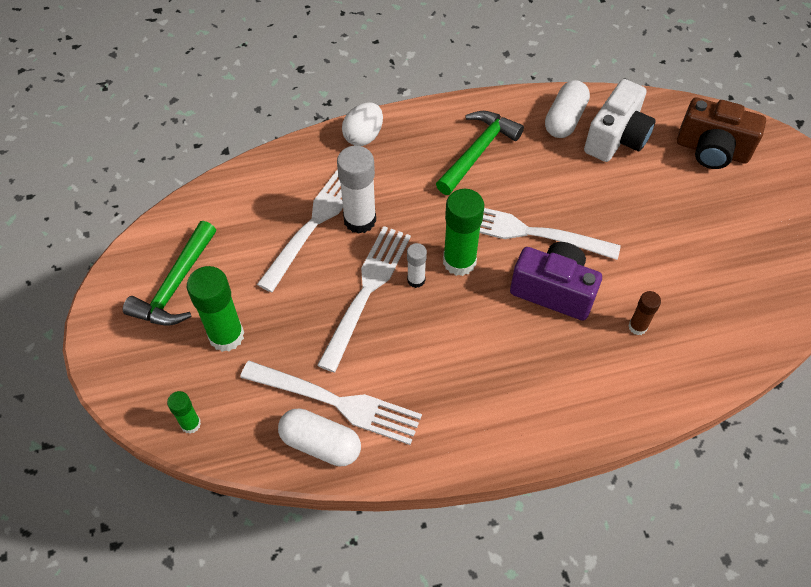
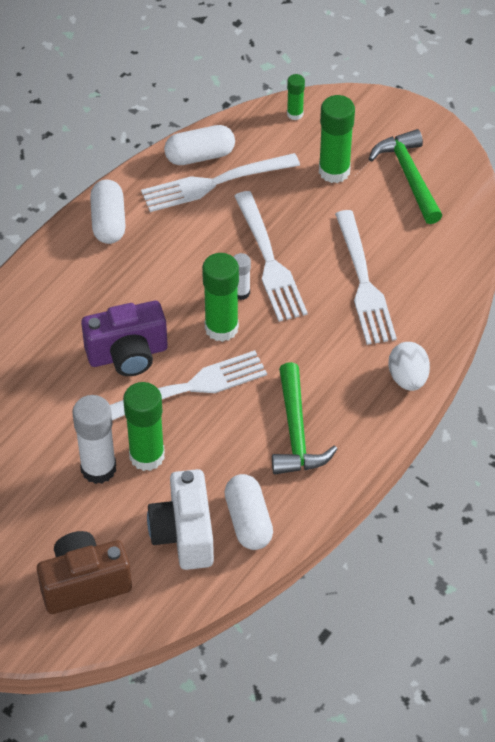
camera: 140 degrees right, 5 degrees down
white glue stick [337,146,376,234] -> white glue stick moved to [72,395,116,484]
brown glue stick [628,291,661,335] -> none
none -> white capsule [90,180,126,244]
none -> green glue stick [123,382,165,471]

